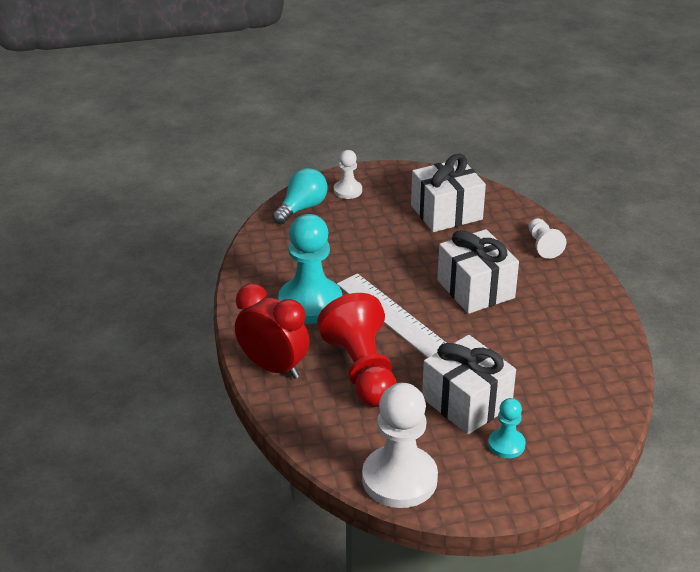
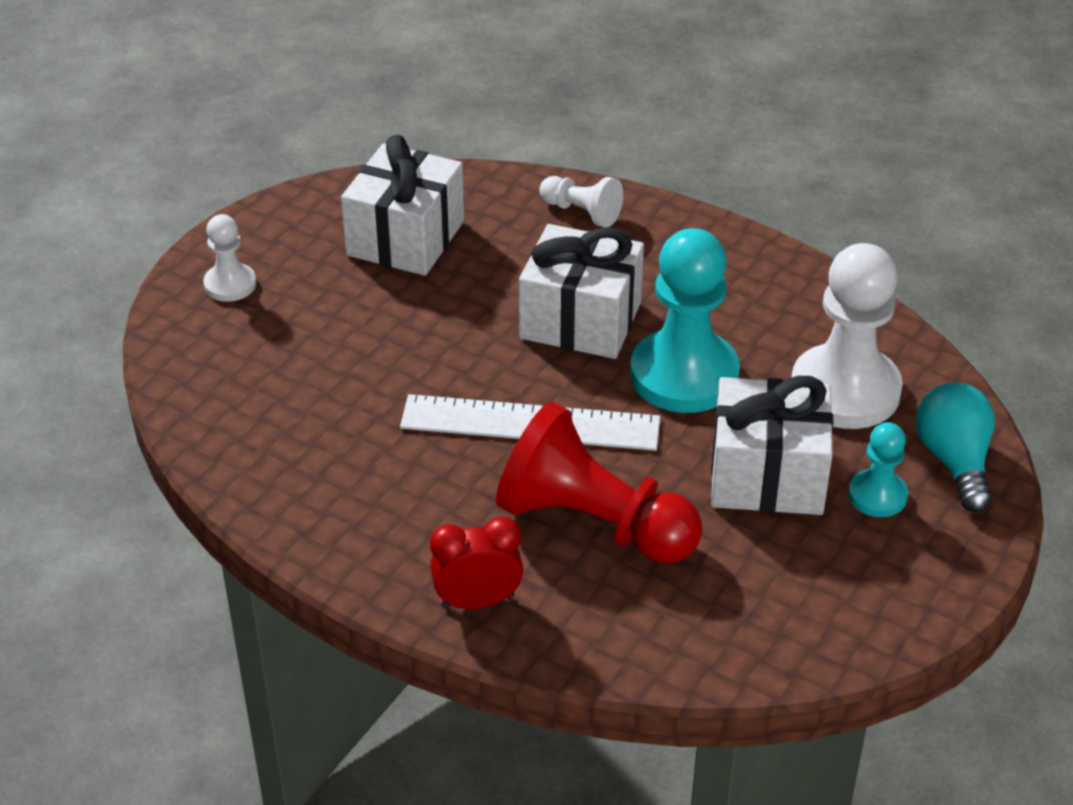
camera: 45 degrees left, 5 degrees up
red clock [235,284,310,379] -> red clock [430,516,523,609], size x0.66
turquoise light bulb [272,168,328,224] -> turquoise light bulb moved to [916,382,995,513]
turquoise pawn [278,214,343,324] -> turquoise pawn moved to [630,228,740,413]
white pawn [362,383,438,508] -> white pawn moved to [791,243,903,429]

